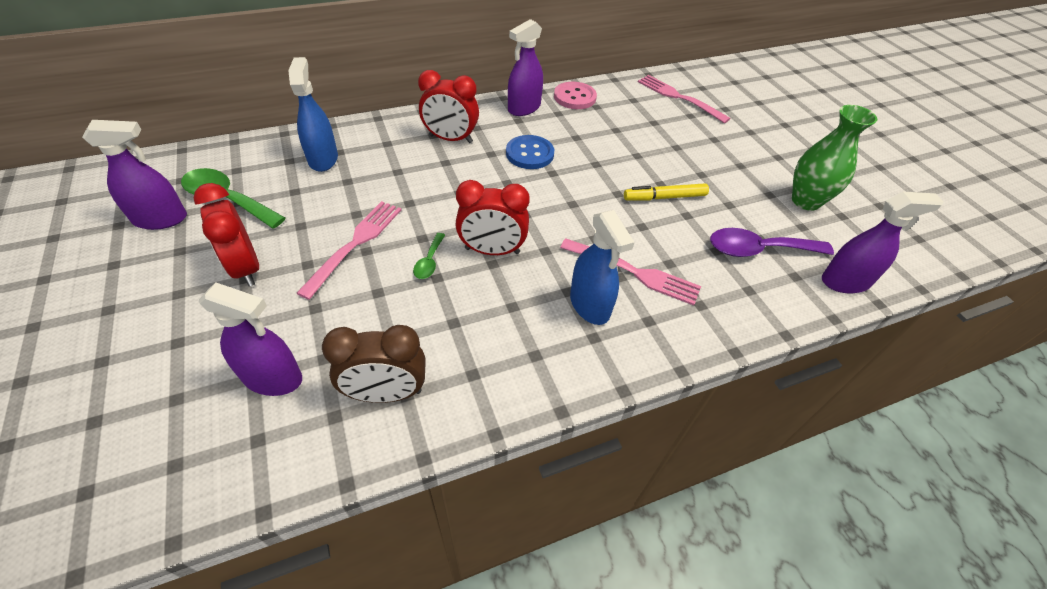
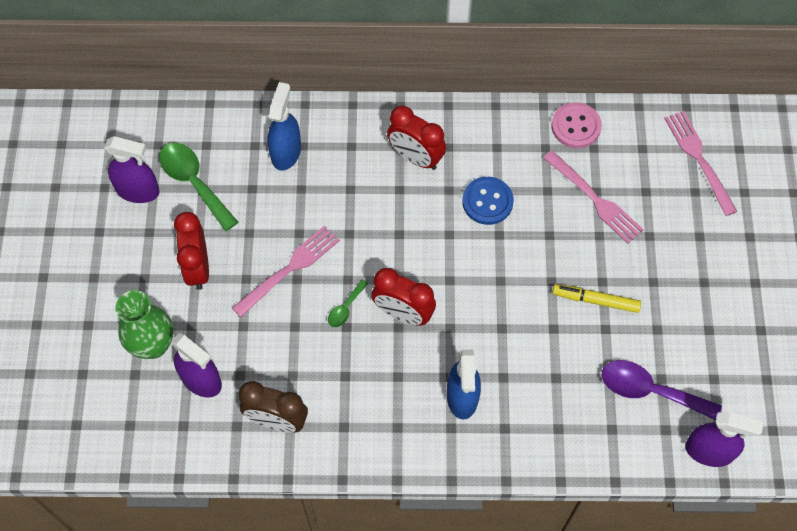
camera: 25 degrees right, 15 degrees up
purple spray bottle [508,19,543,116] -> none
pink fork [560,238,701,305] -> pink fork moved to [543,150,644,244]
green vase [792,105,877,211] -> green vase moved to [115,290,173,359]

